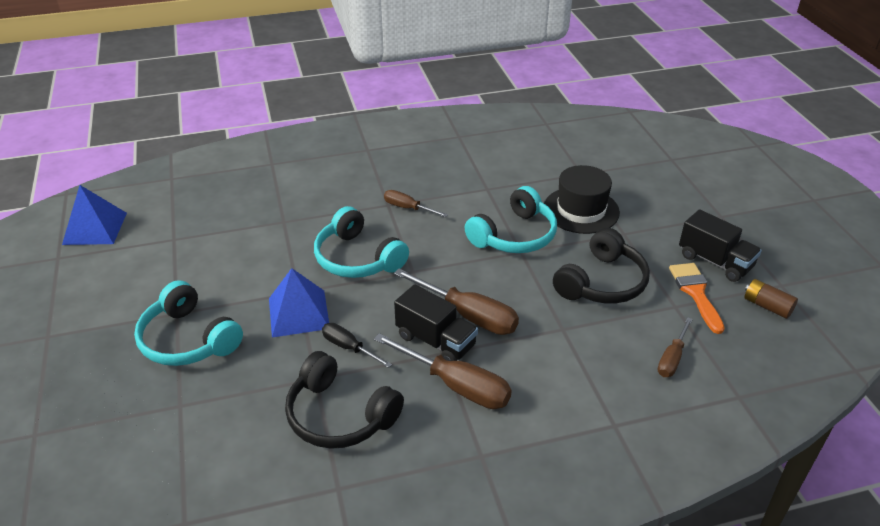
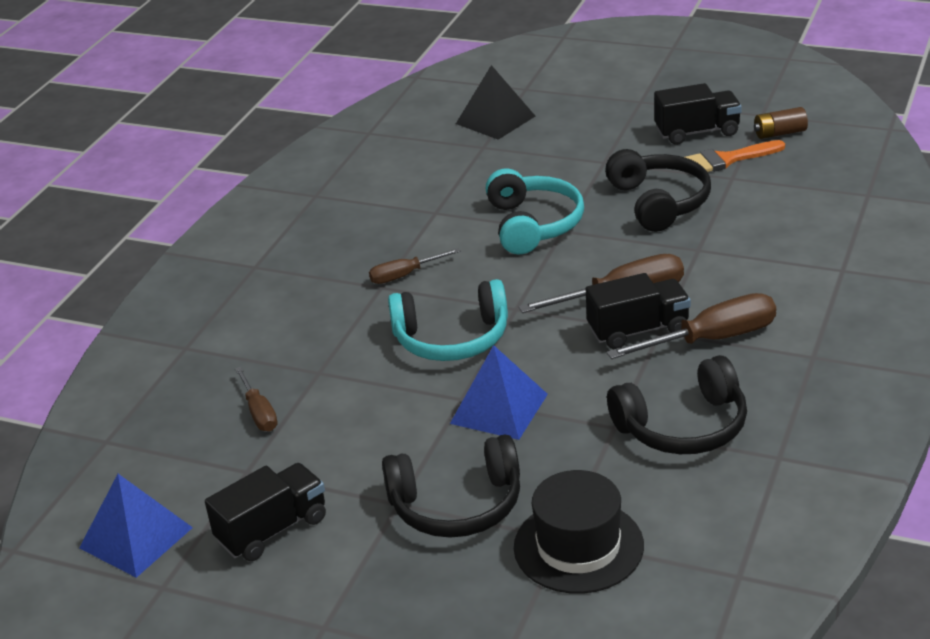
camera: 50 degrees left, 5 degrees down
turquoise headphones [134,280,243,366] -> black headphones [382,434,520,538]
black screwdriver [322,323,392,368] -> none
black hat [544,165,620,234] -> black hat moved to [514,470,644,594]
brown screwdriver [658,317,693,377] -> brown screwdriver moved to [235,367,278,431]
orange brush [669,263,725,334] -> orange brush turned 45 degrees counterclockwise [685,140,785,172]
none -> black truck [205,463,326,561]
none -> black pyramid [456,65,535,140]

